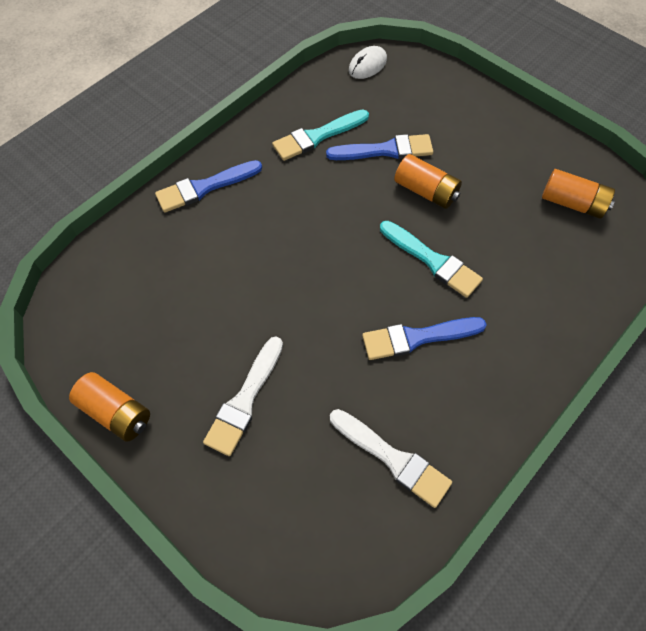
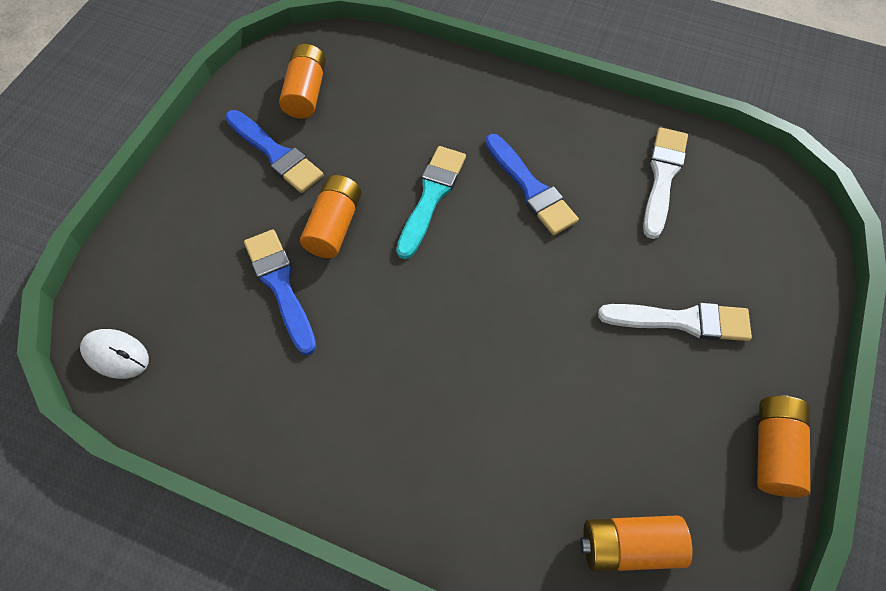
camera: 110 degrees left, 0 degrees up
blue brush [155,160,262,212] -> blue brush moved to [225,110,324,193]
turquoise brush [272,109,369,161] -> none
none -> orange battery [580,515,693,572]

